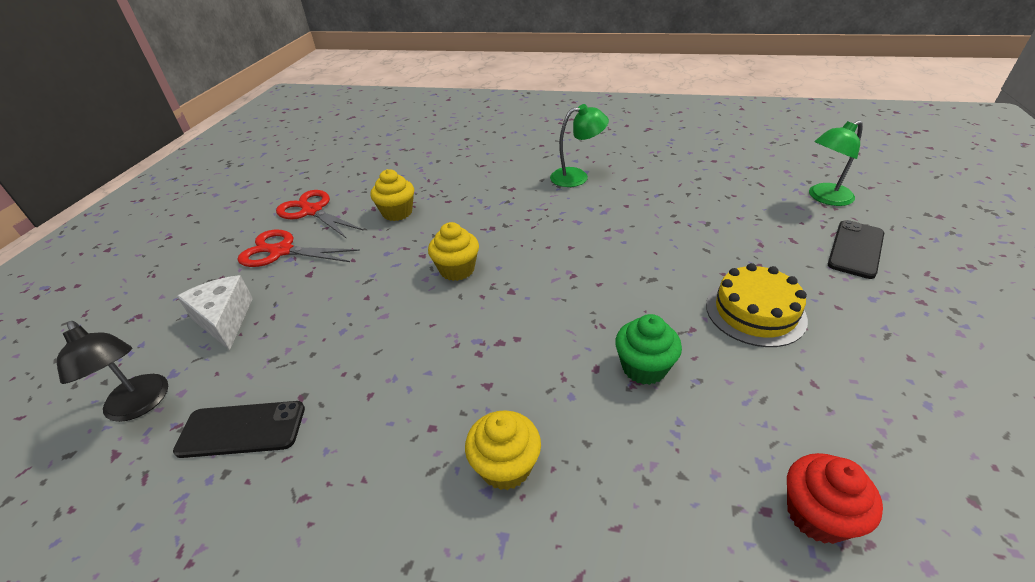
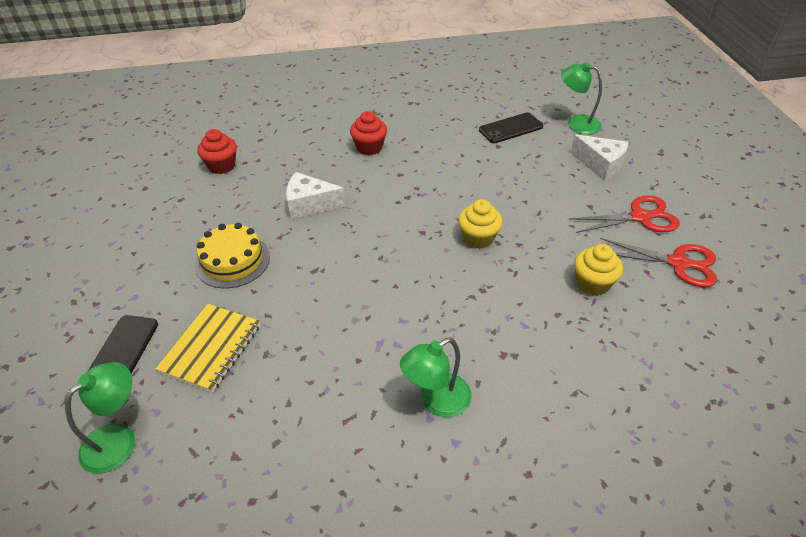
camera: 155 degrees right, 5 degrees up
black lamp [57,321,168,422] -> green lamp [561,62,602,134]
yellow cupcake [465,410,541,490] -> red cupcake [350,111,387,155]
green cupcake [615,314,682,385] -> white cheese [286,172,345,219]
none -> yellow notebook [155,304,260,393]

